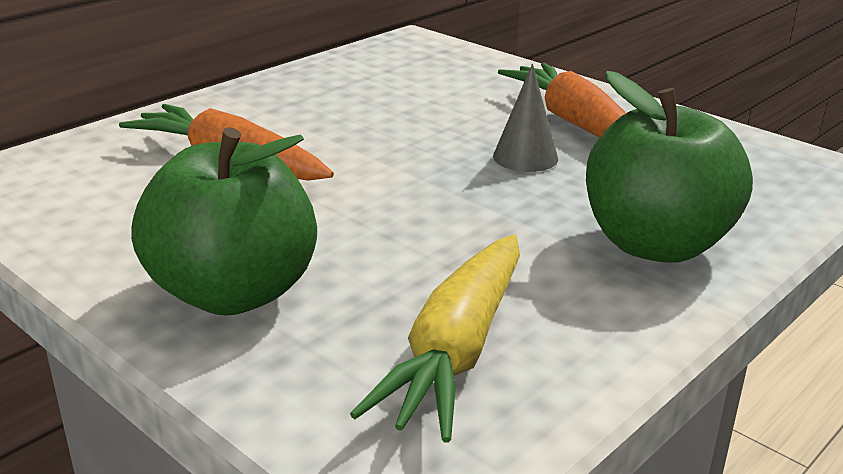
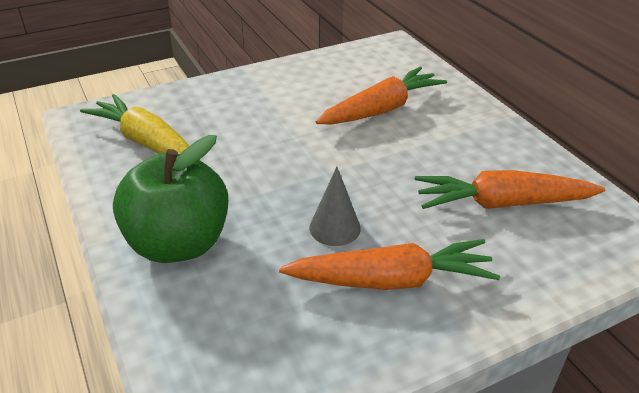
camera: 110 degrees right, 10 degrees up
green apple [131,127,317,316] -> none
none -> orange carrot [415,170,605,209]

